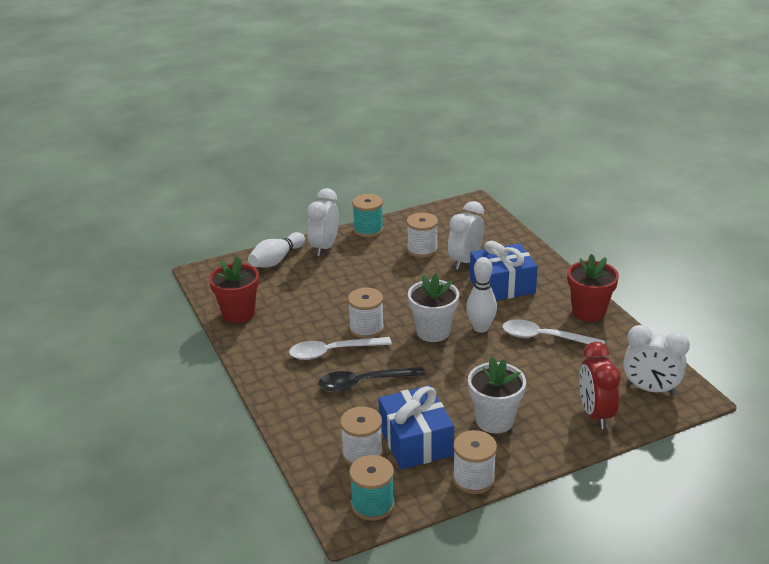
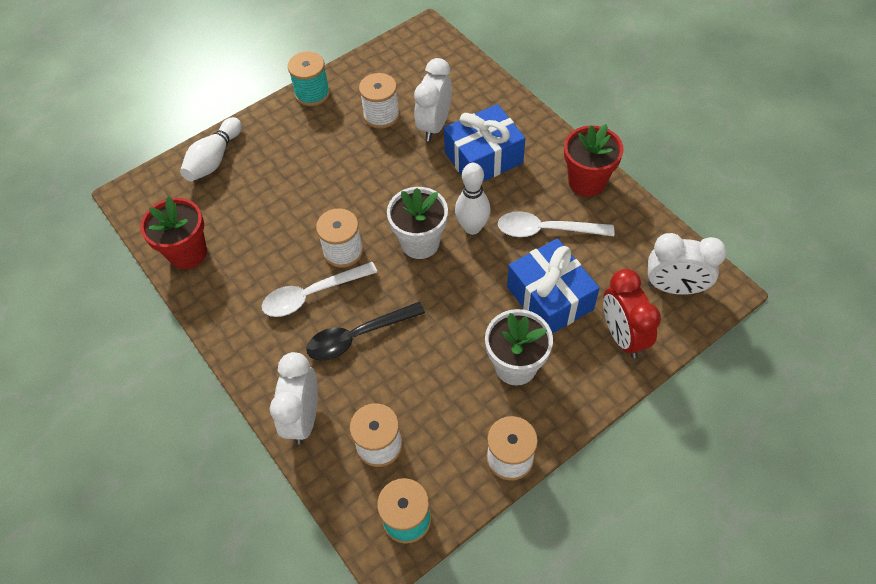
camera: 10 degrees left, 25 degrees up
white clock [307,188,339,256] -> white clock moved to [270,352,318,445]
blue gift [378,385,454,469] -> blue gift moved to [507,238,600,334]

